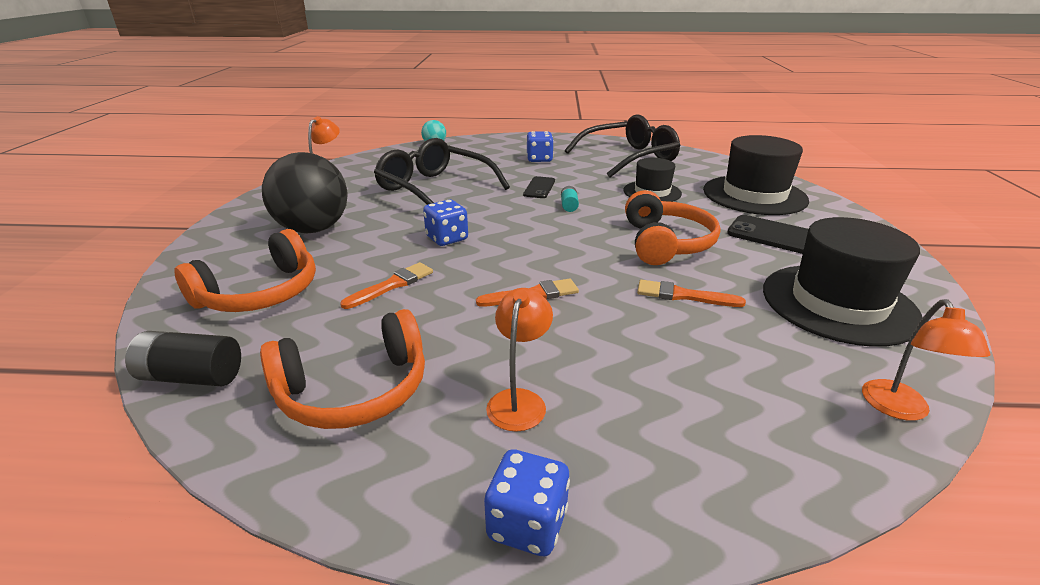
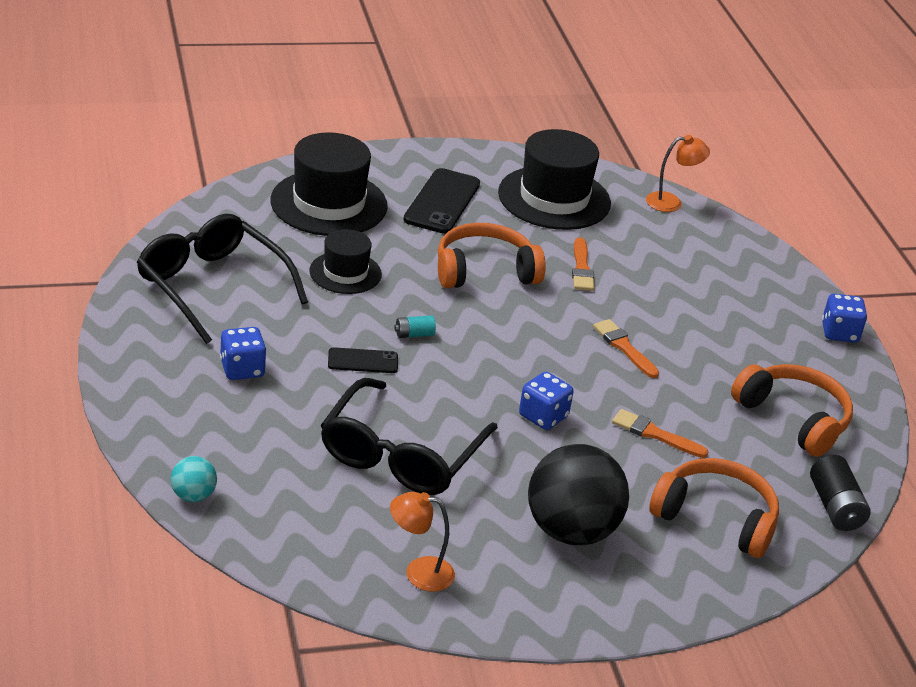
camera: 110 degrees left, 5 degrees up
orange lamp [486,288,553,432] -> none

